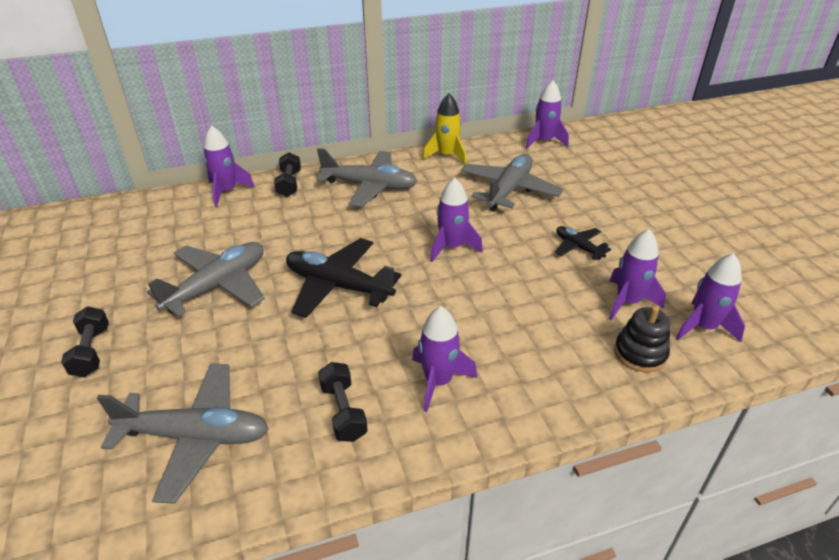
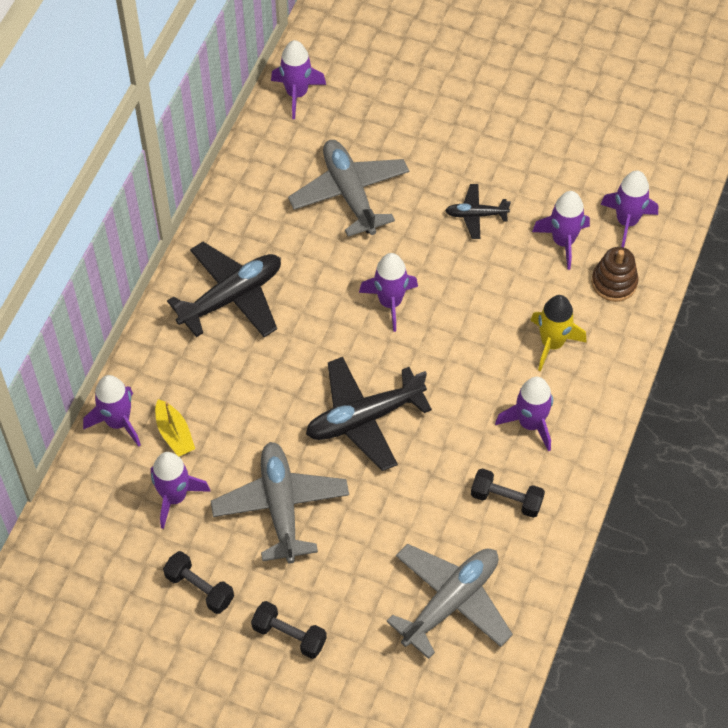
camera: 50 degrees left, 20 degrees up
black dumbbell [274,152,301,197] -> black dumbbell moved to [163,551,234,614]
grey plane [316,148,417,207] -> black plane [167,242,281,337]
yellow rocket [422,93,466,165] -> yellow rocket moved to [530,295,587,371]
black stacking toy [614,306,670,372] -> brown stacking toy [591,247,639,302]
none -> purple rocket [151,452,211,529]
none -> yellow boat [155,399,195,456]

